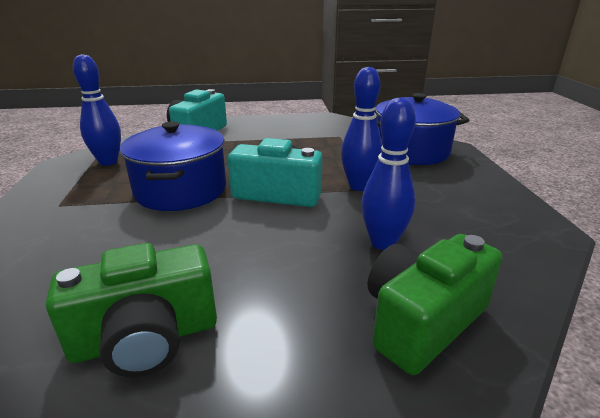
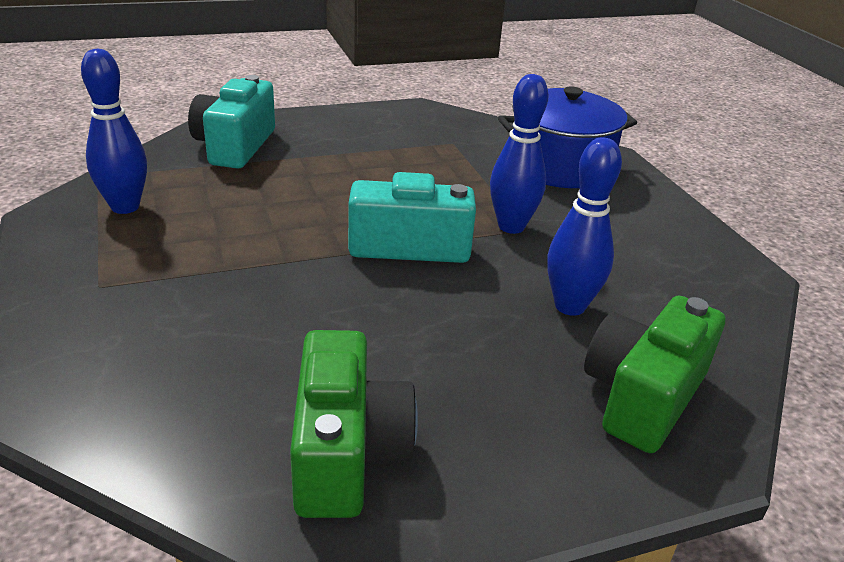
camera: 15 degrees left, 5 degrees up
green camera [46,243,217,377] -> green camera turned 60 degrees counterclockwise [290,330,418,518]
blue pot [120,121,226,211] -> none

